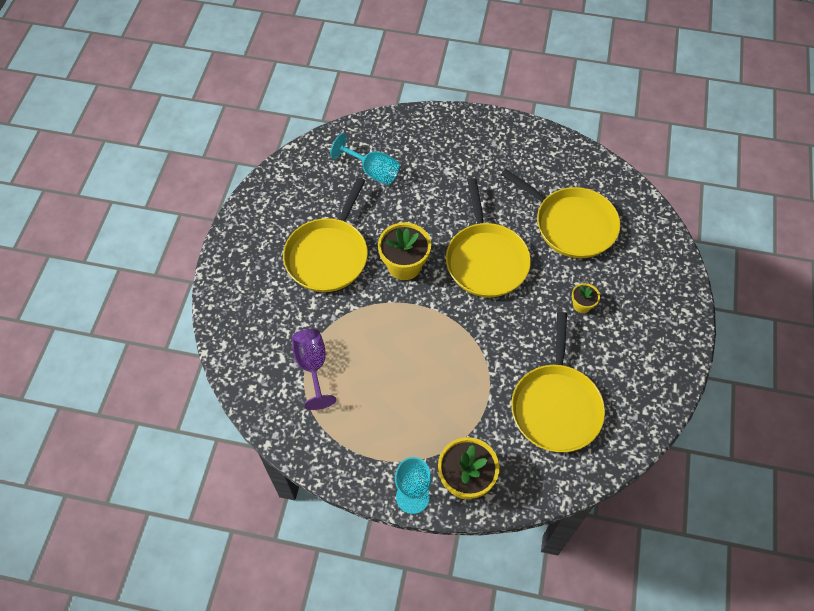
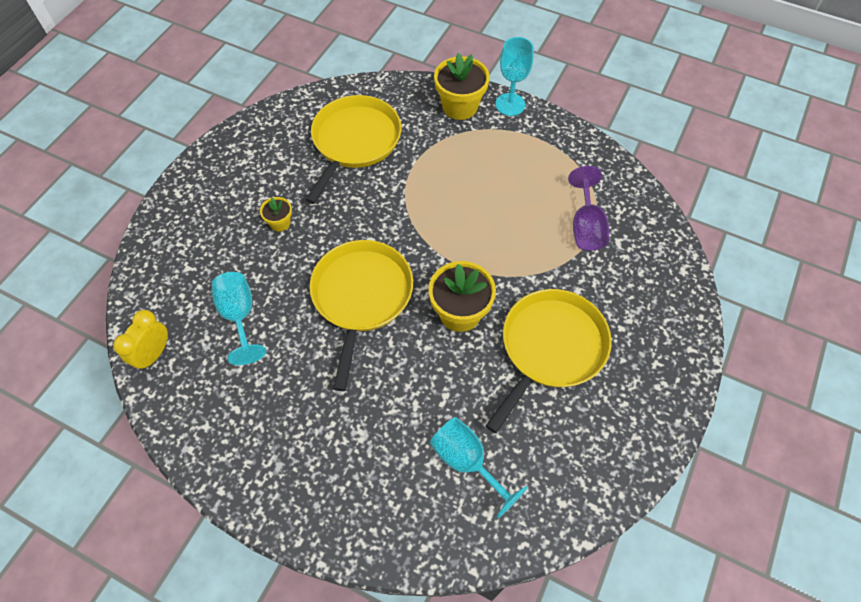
camera: 165 degrees left, 0 degrees up
yellow pan [501,169,620,258] -> turquoise goblet [211,272,266,365]
none -> yellow clock [113,310,168,371]

